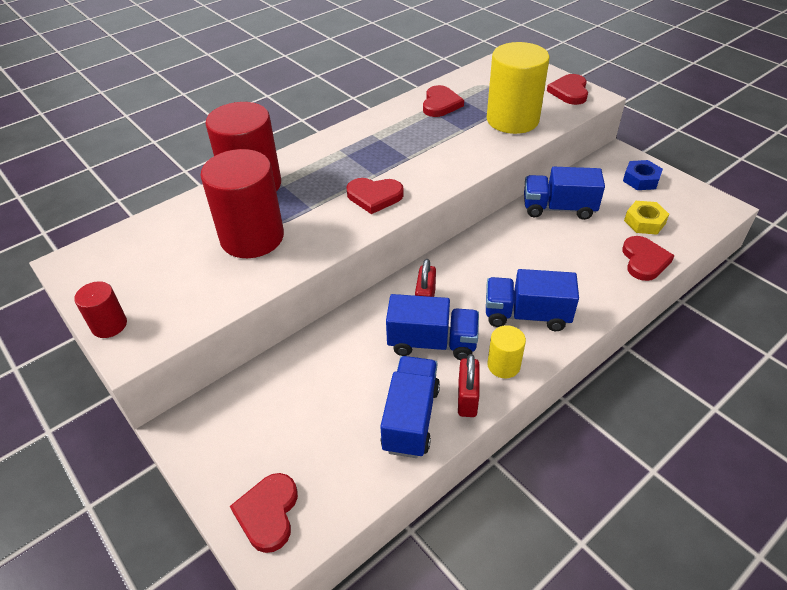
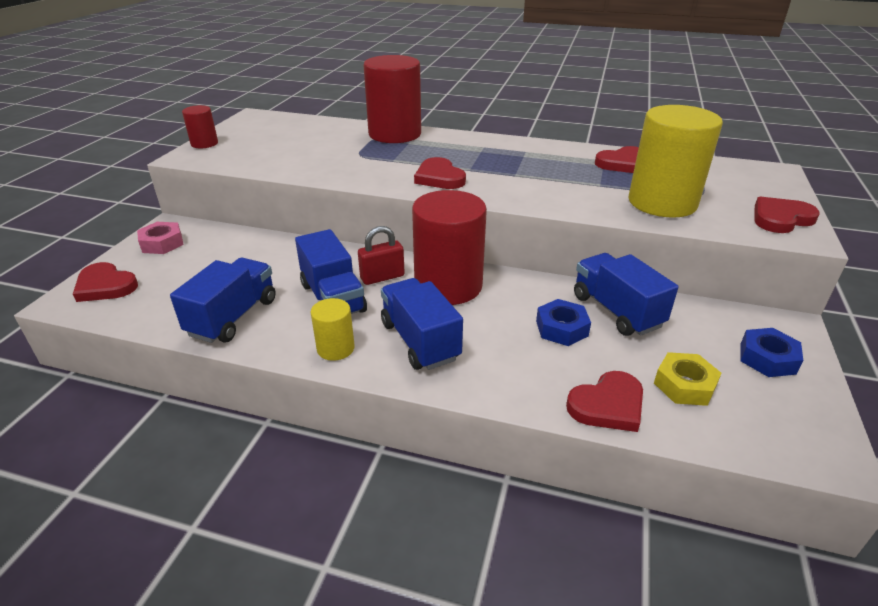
camera: 55 degrees right, 10 degrees down
red cylinder [200,149,284,258] -> red cylinder moved to [412,190,487,305]
red heart [230,473,298,553] -> red heart turned 120 degrees counterclockwise [73,262,138,302]
blue truck [380,356,440,458] -> blue truck turned 45 degrees counterclockwise [170,258,276,343]
red padlock [458,354,480,417] -> none
none -> pink nut [137,222,184,254]
none -> blue nut [536,299,591,346]

